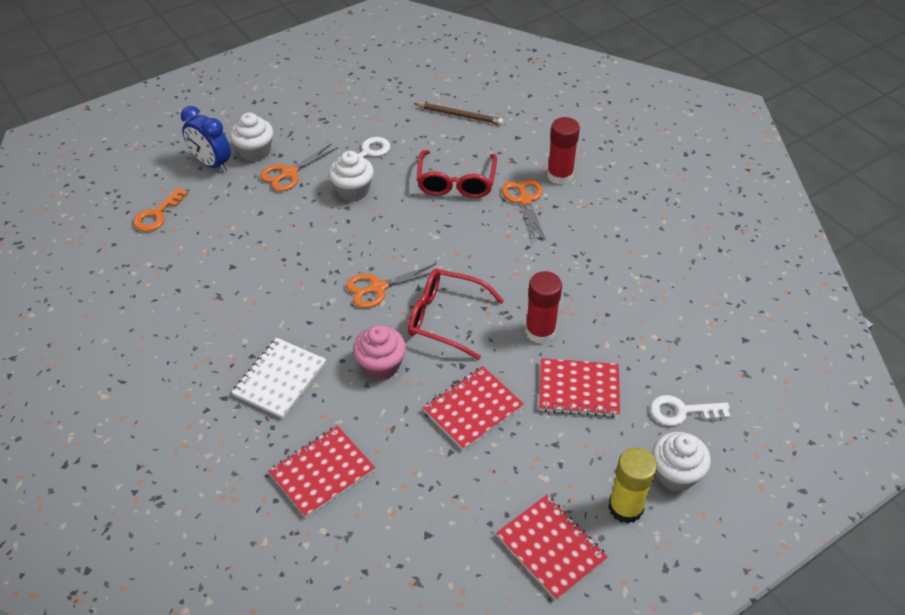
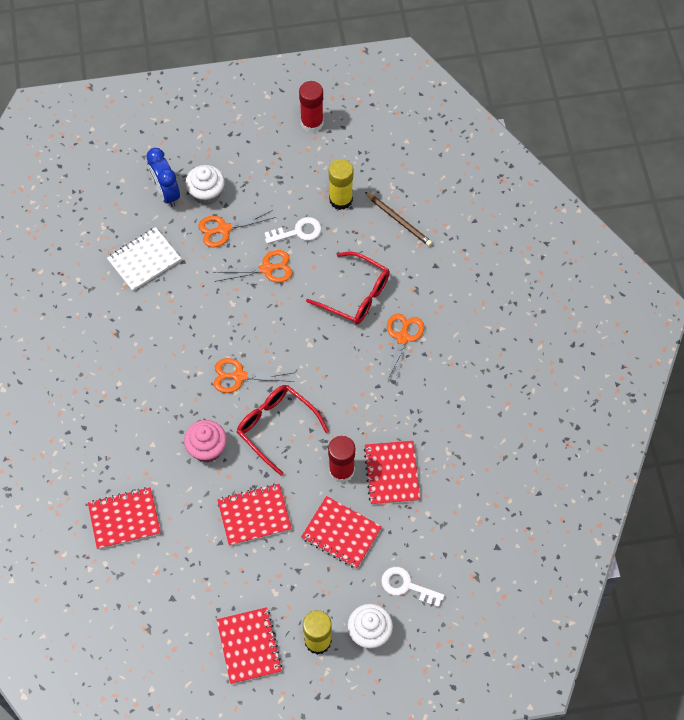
camera: 25 degrees right, 15 degrees up
orange key [133,187,188,232] -> none
white notebook [231,338,326,418] -> white notebook moved to [107,227,181,291]
white cupcake [329,151,374,201] -> orange scissors [213,250,293,283]
red glasses [417,150,497,198] -> red glasses turned 90 degrees counterclockwise [306,252,390,324]
red glue stick [547,117,580,185] -> red glue stick moved to [299,81,323,133]
none -> yellow glue stick [329,159,353,210]
none -> red notebook [363,441,420,505]

